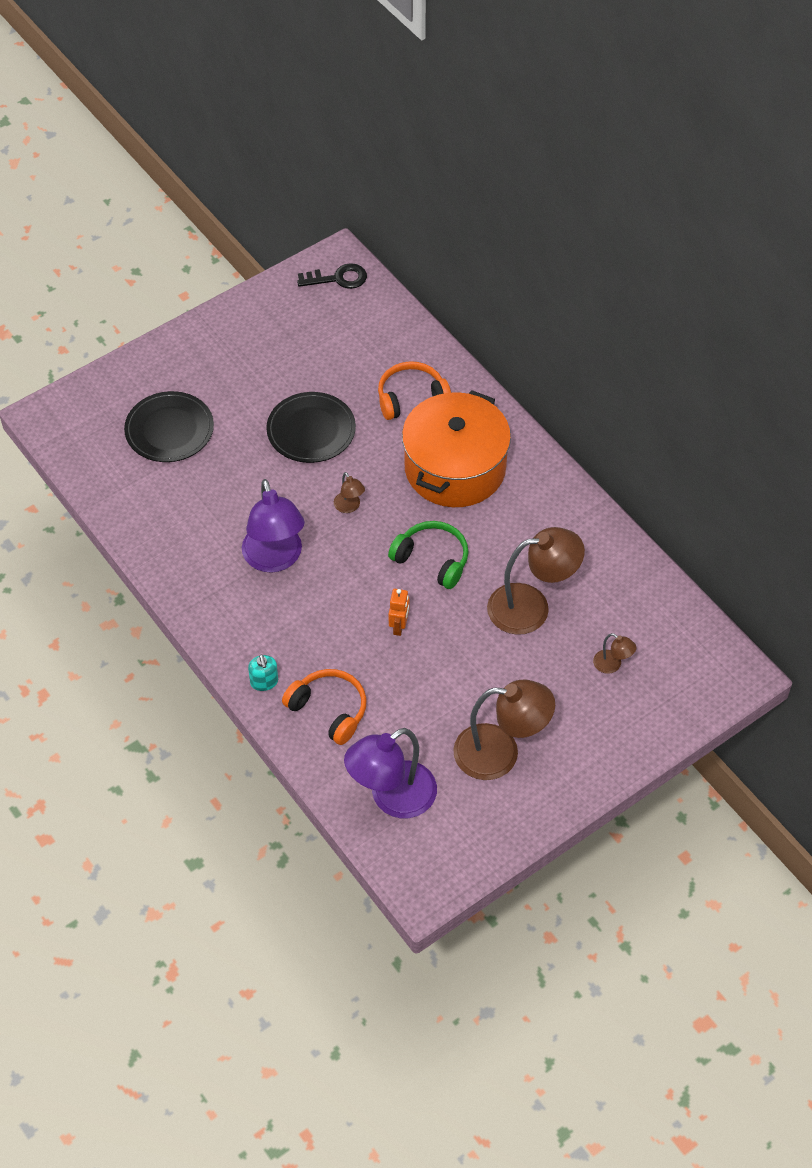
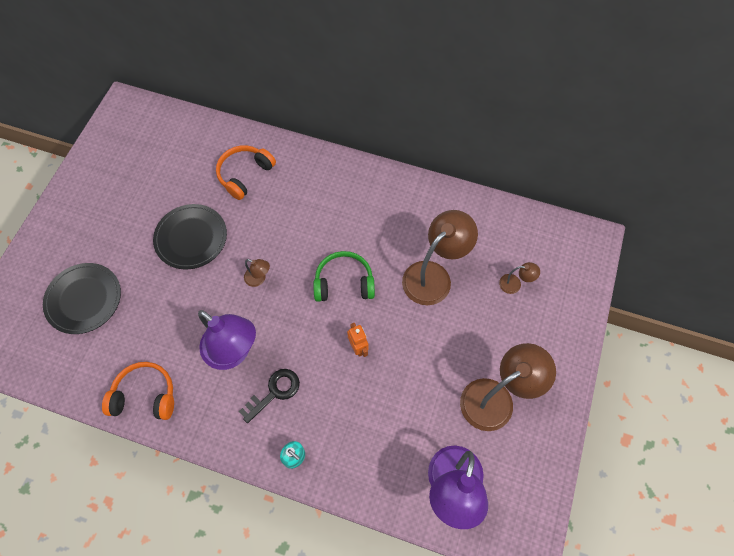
camera: 35 degrees left, 10 degrees up
orange headphones [282,669,366,745] -> orange headphones moved to [102,362,174,420]
black key [297,263,367,289] -> black key moved to [239,369,300,423]
orange pot [402,390,511,507] -> none

